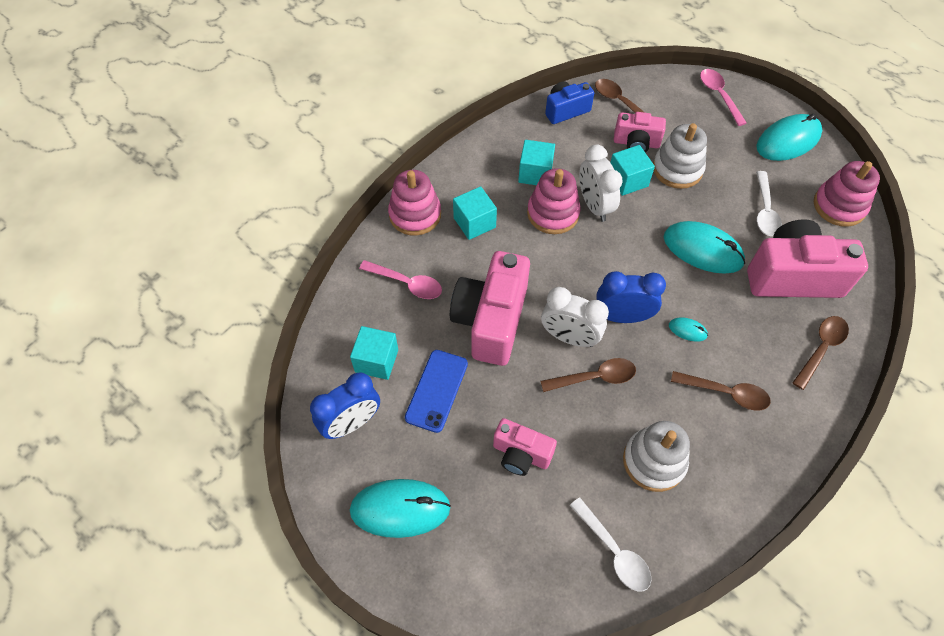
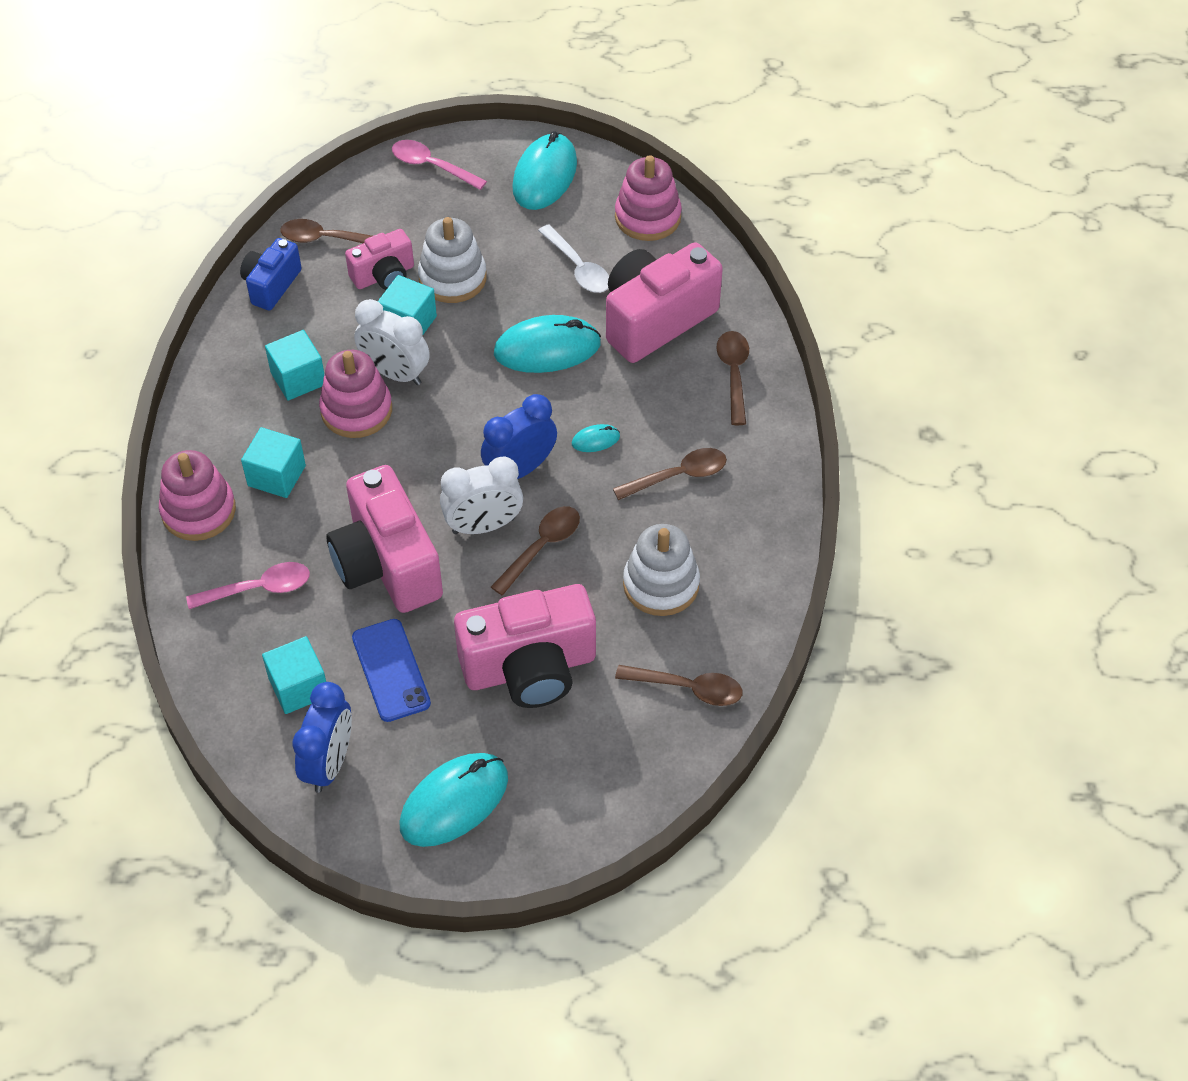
camera: 40 degrees left, 5 degrees down
pink camera [493,418,557,476] -> pink camera [454,584,596,708], size x1.80
white spoon [570,498,652,591] -> brown spoon [615,665,743,706]

